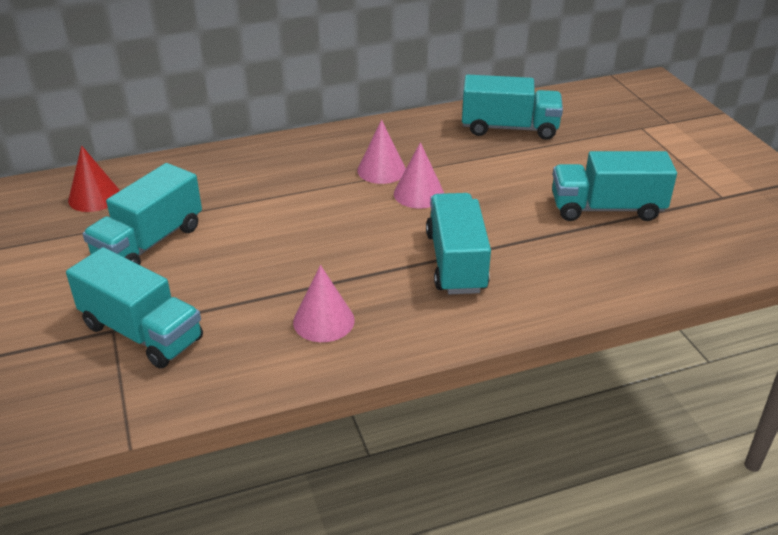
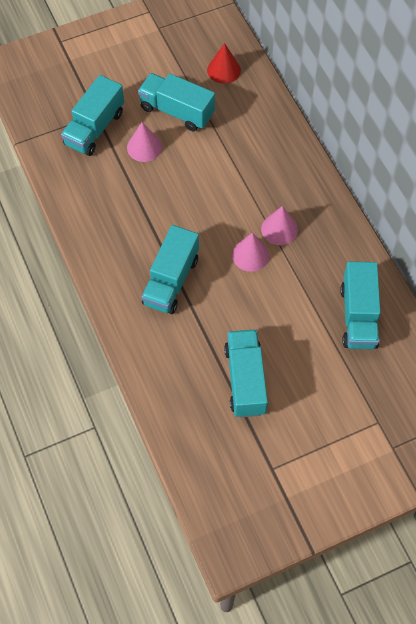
camera: 85 degrees right, 25 degrees up
pink cone [293,265,355,342] -> pink cone moved to [127,122,162,162]
turquoise truck [426,193,491,294] -> turquoise truck turned 120 degrees clockwise [141,225,199,314]

